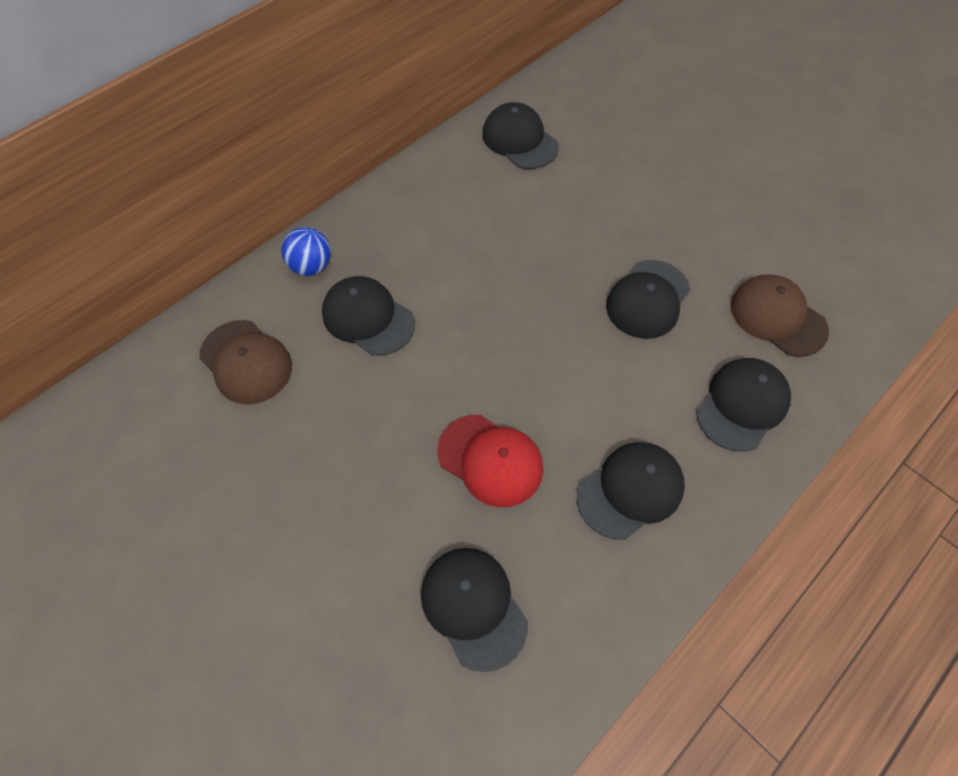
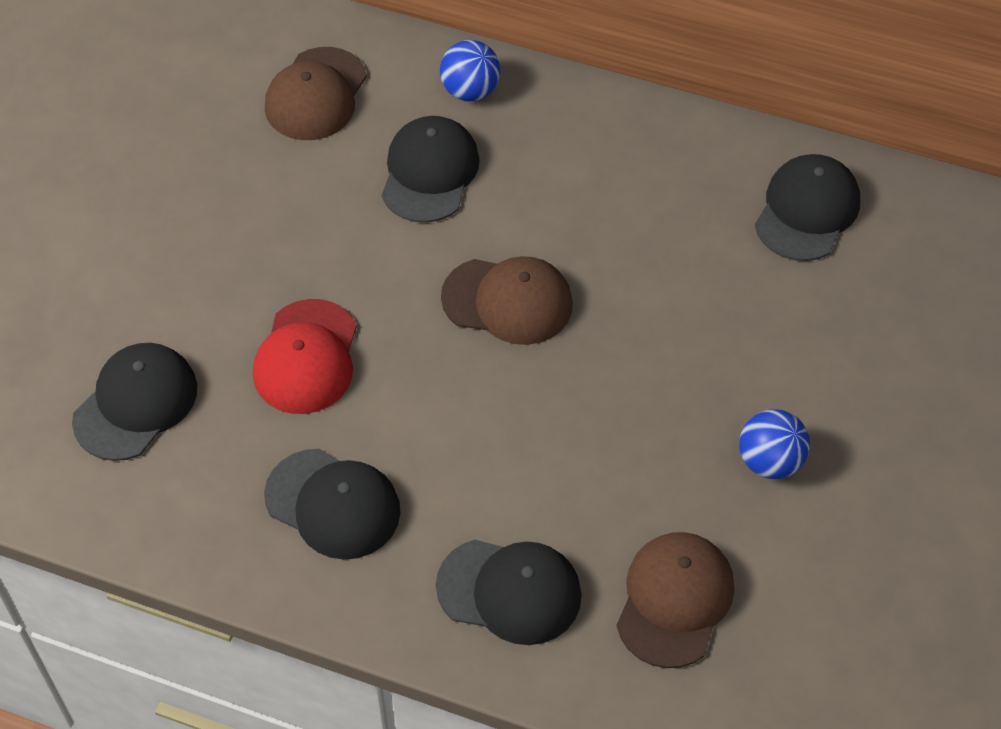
camera: 65 degrees right, 5 degrees down
black cap [606,260,690,339] -> none
none -> brown cap [441,256,573,345]
none -> blue ball [739,409,810,479]

